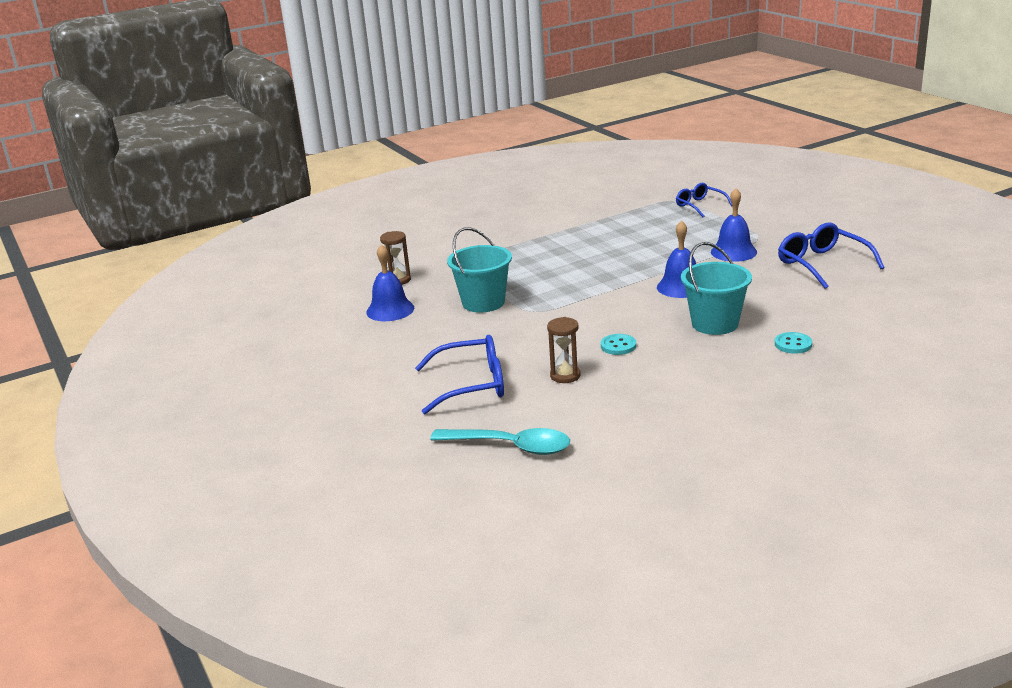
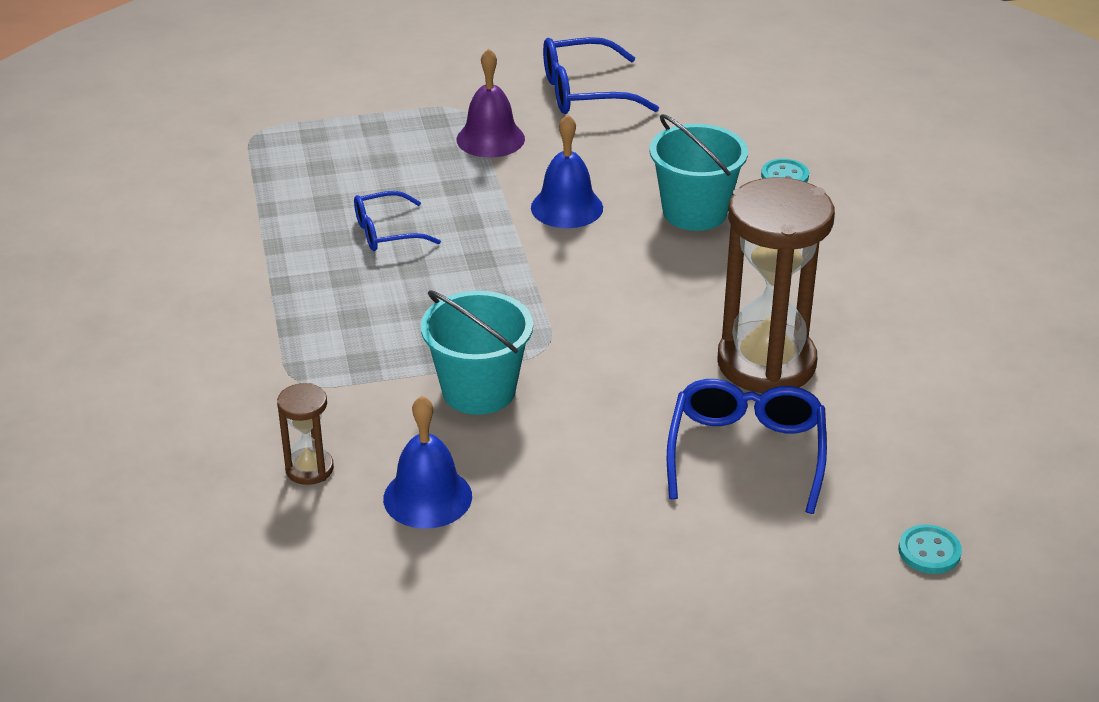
camera: 75 degrees left, 10 degrees up
turquoise spoon [430,428,570,455] -> none
brown hourglass [547,317,581,383] -> brown hourglass [717,177,835,393], size x2.21
turquoise button [601,334,636,355] -> turquoise button moved to [898,525,962,574]
blue glasses [676,183,732,217] -> blue glasses moved to [354,191,441,251]
blue bell [711,188,757,262] -> purple bell [457,48,525,158]

